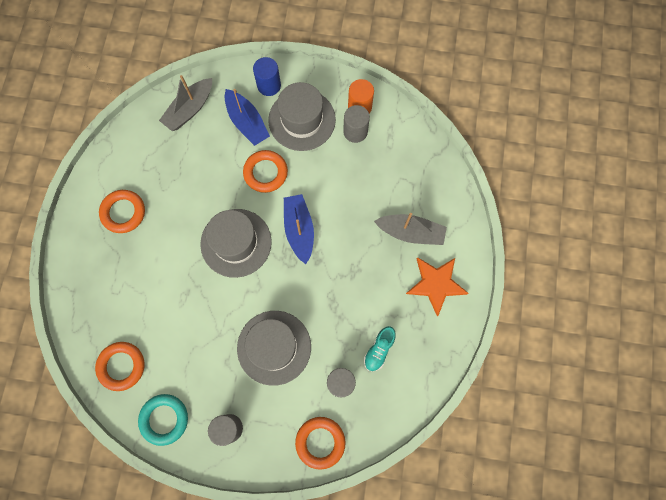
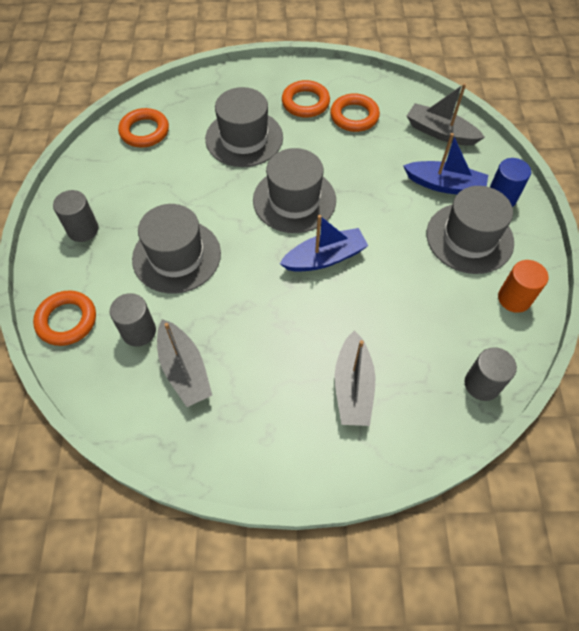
camera: 80 degrees right, 15 degrees down
turquoise ring [138,394,188,446] -> none
blue boat [225,89,270,146] -> blue boat turned 120 degrees counterclockwise [403,133,488,195]
orange ring [243,150,288,193] -> orange ring moved to [330,93,380,132]
grey cylinder [343,105,370,143] -> grey cylinder moved to [464,347,517,401]
turquoise shoe [364,326,396,371] -> grey boat [157,319,212,407]
orange star [406,257,469,316] -> none
none -> grey hat [205,87,283,167]

